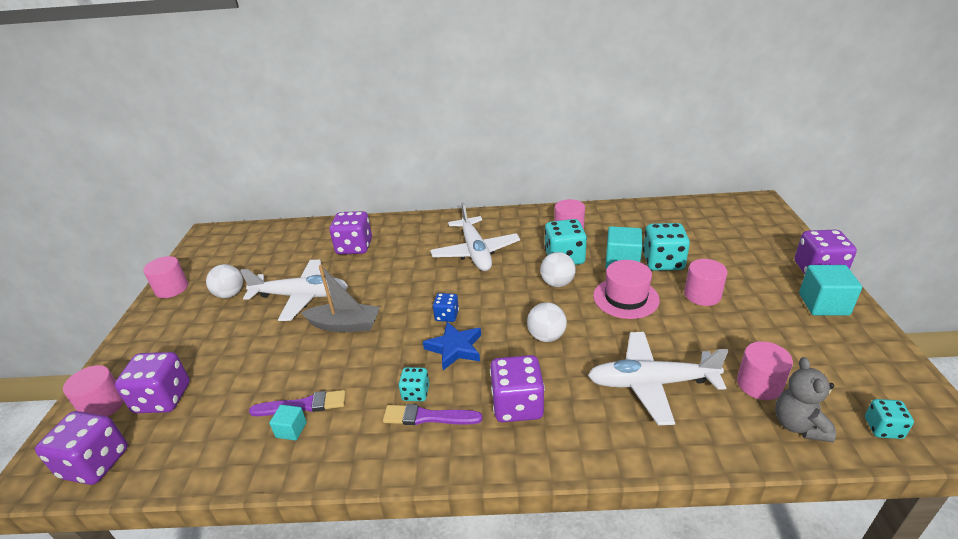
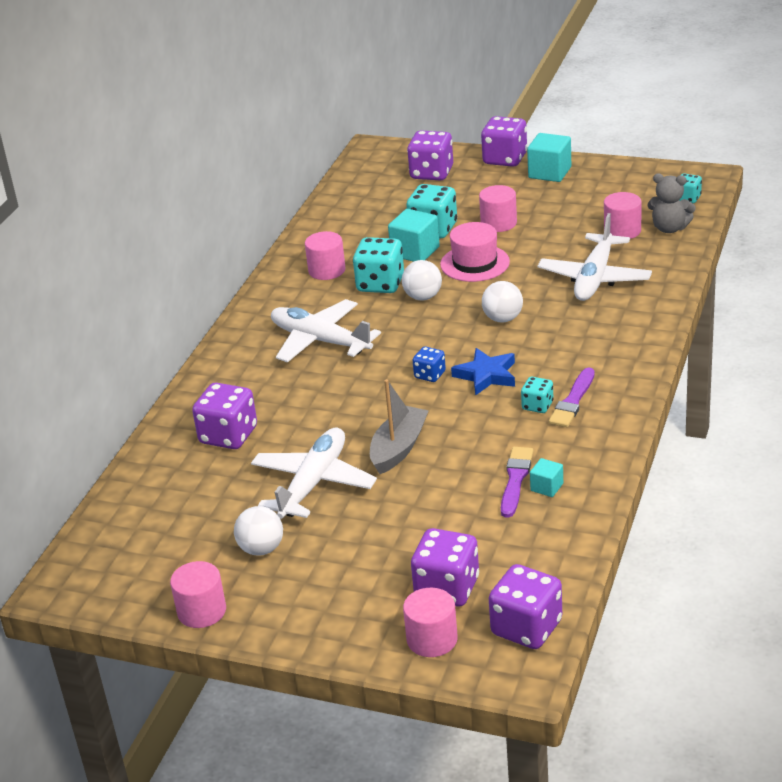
camera: 70 degrees left, 0 degrees up
white plane [430,202,520,271] -> white plane turned 150 degrees counterclockwise [271,299,381,363]
purple dice [490,355,545,422] -> purple dice moved to [407,131,453,181]

